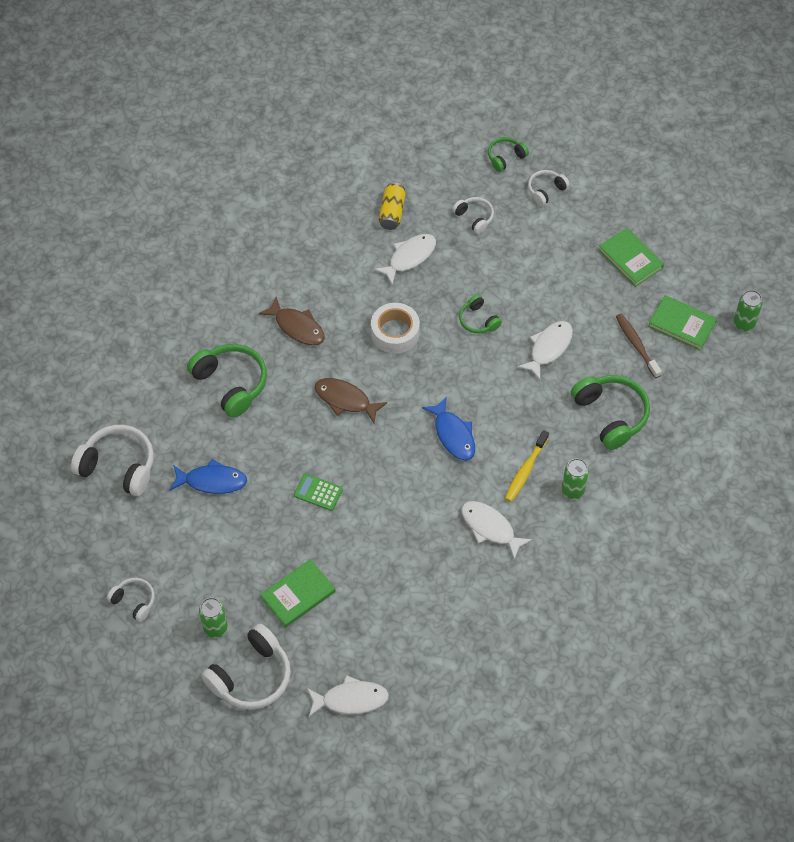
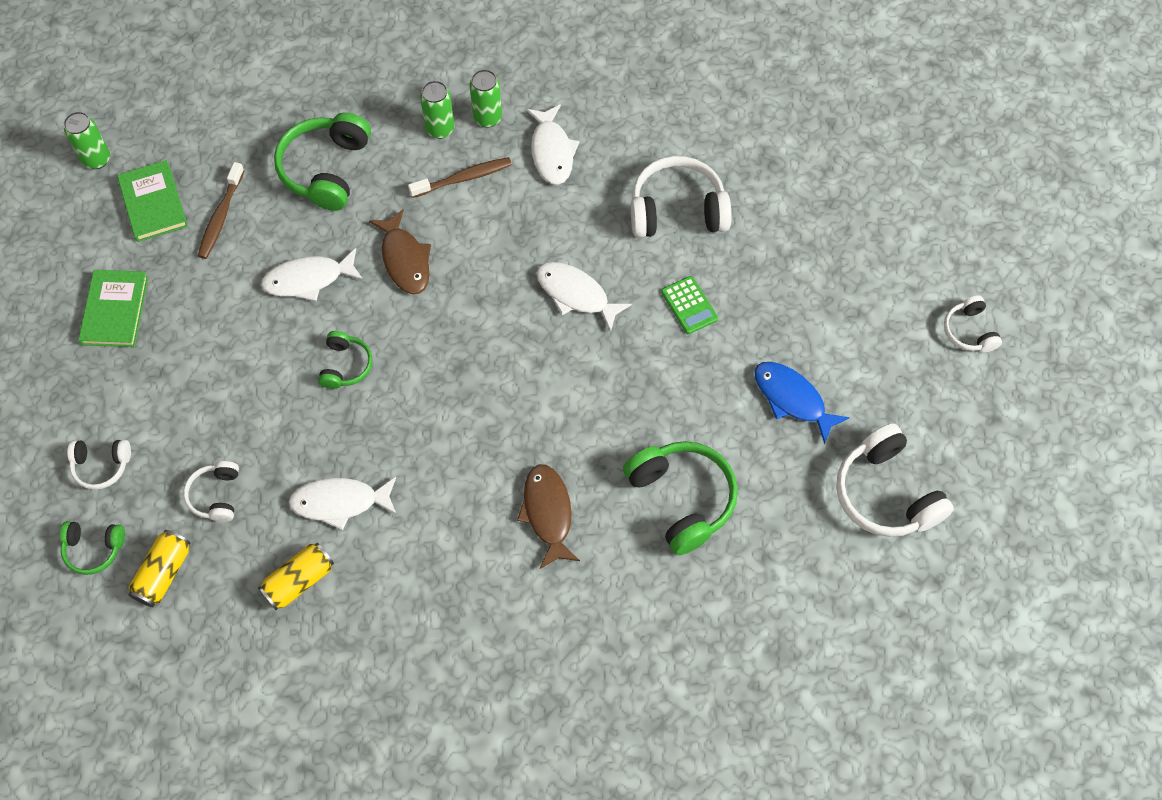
camera: 140 degrees left, 5 degrees up
green headphones [187,344,267,418] -> green headphones turned 150 degrees clockwise [623,441,738,555]
green can [199,598,228,638] -> green can moved to [470,69,502,128]
white headphones [201,624,291,709] -> white headphones moved to [631,156,731,238]
green book [260,559,335,628] -> none
white fish [307,675,389,717] -> white fish moved to [537,262,632,332]
brown fish [315,378,387,424] -> brown fish moved to [369,209,431,294]
white tape [371,303,420,354] -> none
blue fish [422,397,475,461] -> none
yellow toothbrush [505,430,549,502] -> brown toothbrush [408,157,512,198]
none -> yellow can [128,530,190,607]

